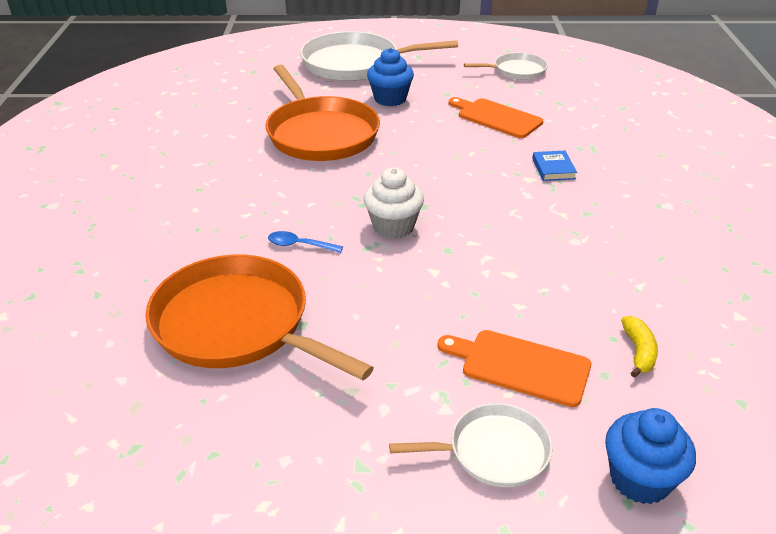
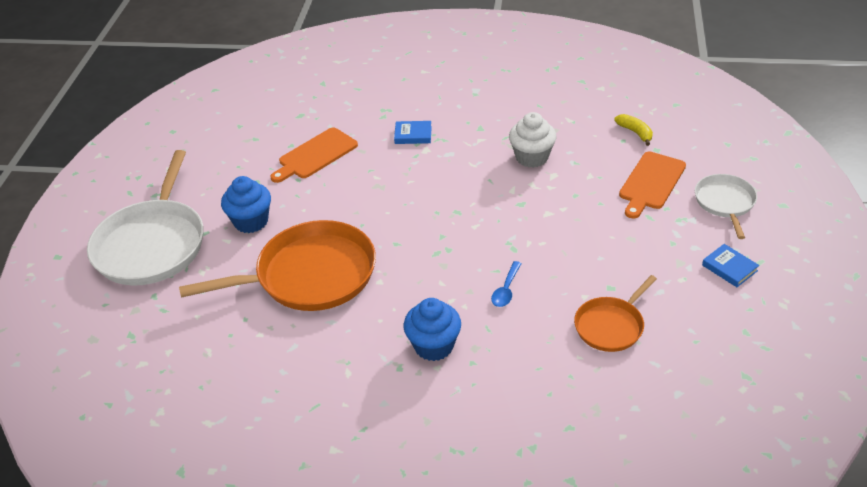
camera: 80 degrees left, 5 degrees up
orange pan [145,254,374,380] -> orange pan [574,275,657,352], size x0.54
white cupcake [364,167,424,239] -> white cupcake moved to [509,112,556,168]
white pan [464,53,548,80] -> none
blue cupcake [605,408,696,504] -> blue cupcake moved to [404,298,461,361]
yellow banana [621,316,658,378] -> yellow banana turned 45 degrees clockwise [614,114,653,146]
none -> blue book [702,244,759,287]

